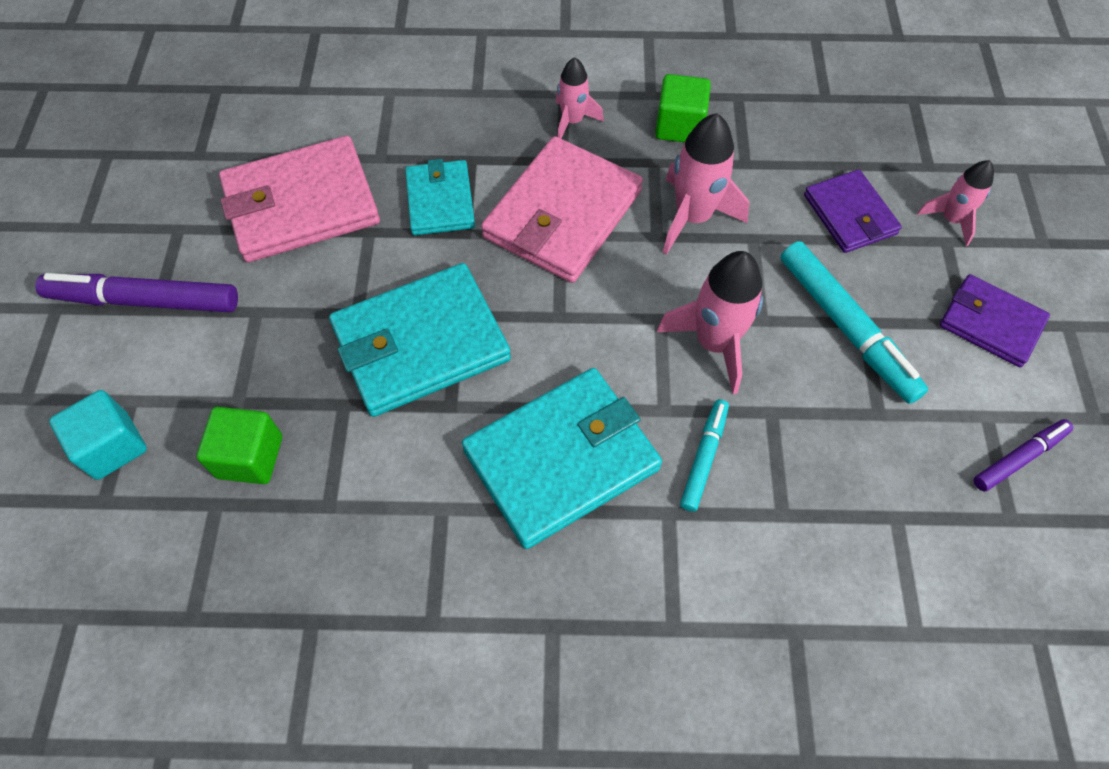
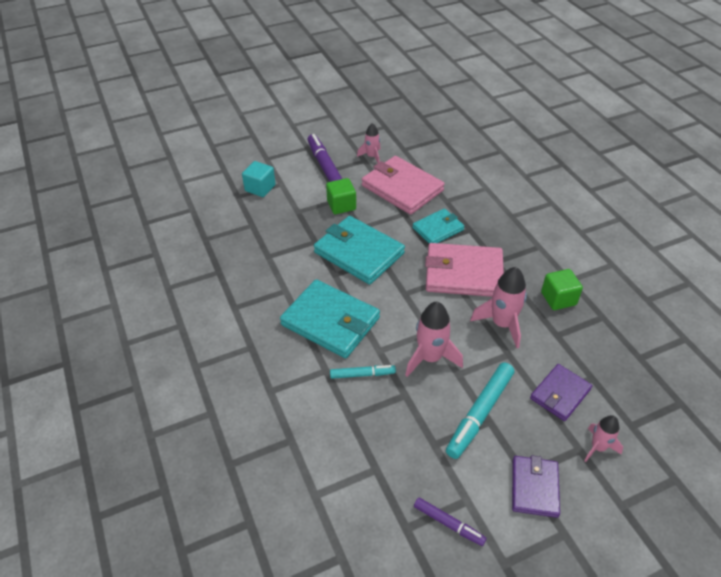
camera: 65 degrees right, 15 degrees down
green cube [196,407,282,484] -> green cube moved to [326,178,356,214]
pink rocket [555,57,604,138] -> pink rocket moved to [357,123,381,163]

